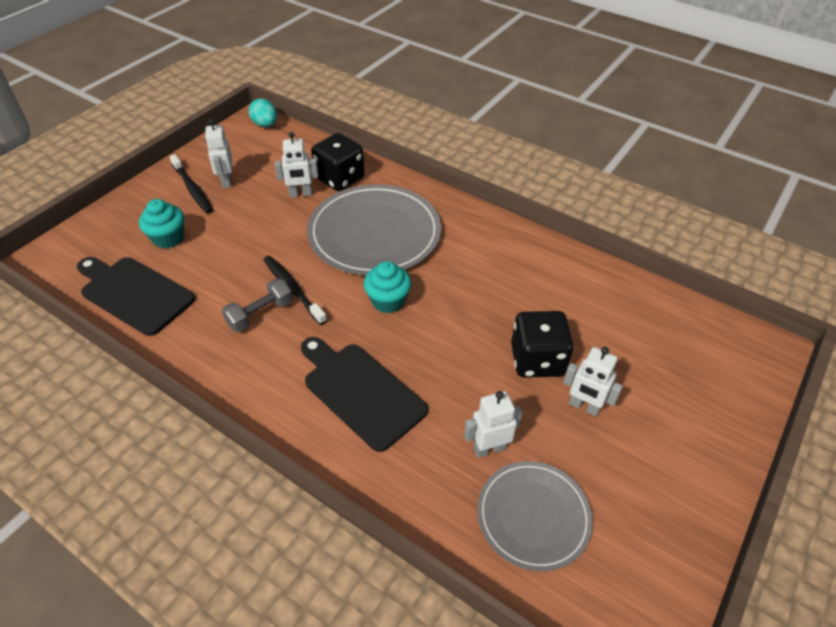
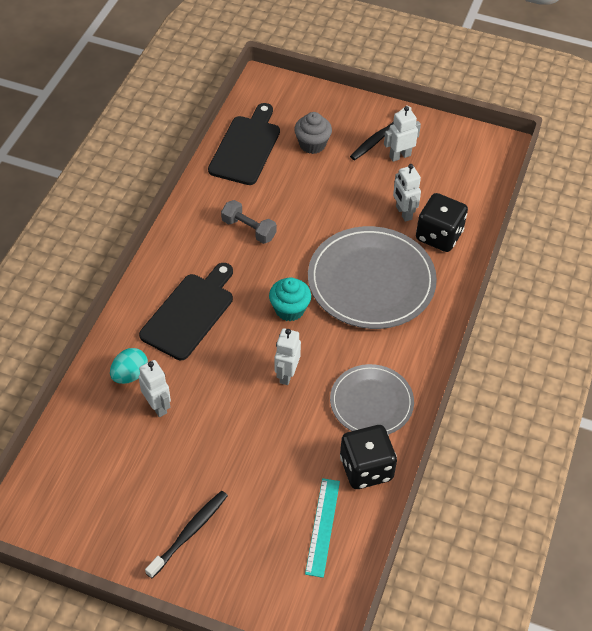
camera: 75 degrees right, 5 degrees up
turquoise cupcake [139,199,184,249] -> grey cupcake [294,112,332,154]
turquoise egg [249,99,277,127] -> turquoise egg moved to [110,348,148,384]
black toothbrush [263,256,327,325] -> black toothbrush moved to [145,491,228,578]
grey plate [477,461,593,571] -> grey plate moved to [330,364,414,435]
black dice [511,311,574,378] -> black dice moved to [340,425,397,489]
white robot [563,347,623,416] -> white robot moved to [275,328,301,385]
none -> turquoise ruler [305,478,340,578]

